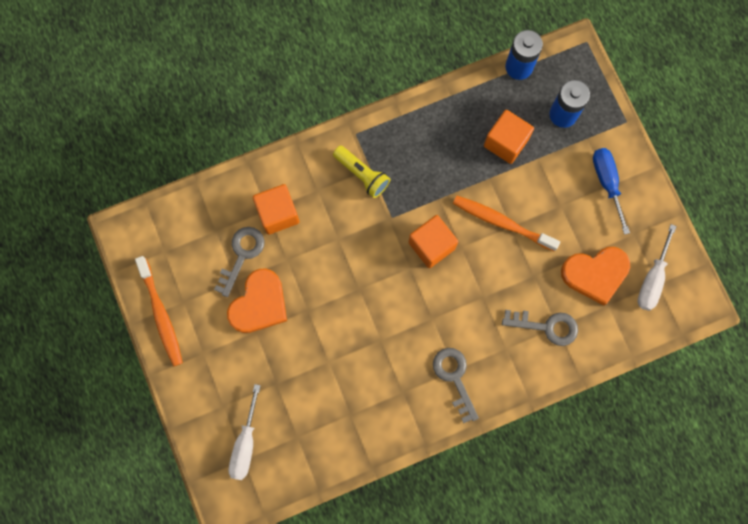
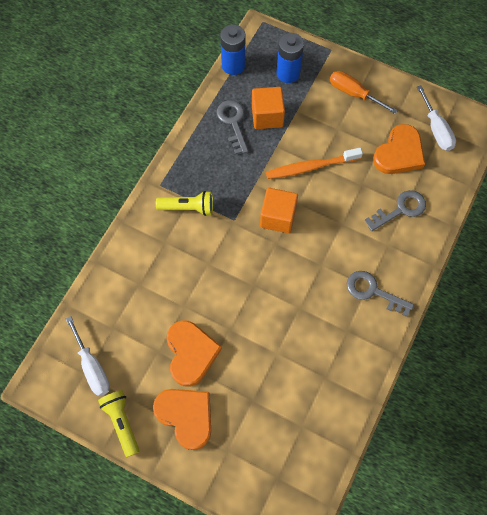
camera: 40 degrees left, 10 degrees down
orange toothbrush [135,256,183,366] -> yellow flashlight [98,390,139,457]
grey key [214,227,265,297] -> grey key moved to [217,100,248,155]
white screwdriver [229,384,261,480] -> white screwdriver moved to [66,316,110,396]
orange cube [253,184,300,235] -> none
blue screwdriver [593,148,630,235] -> orange screwdriver [330,71,398,114]
none -> orange heart [153,389,211,450]

